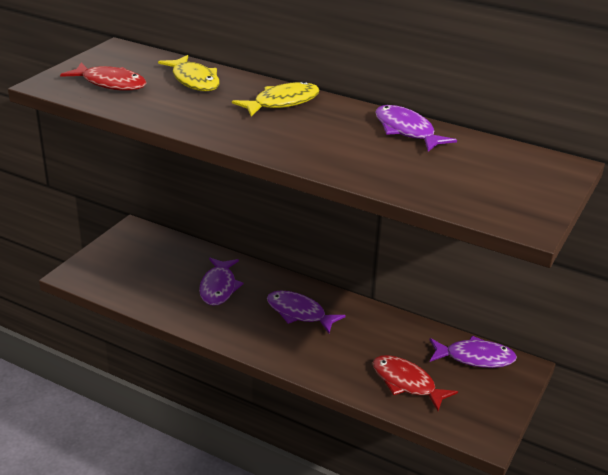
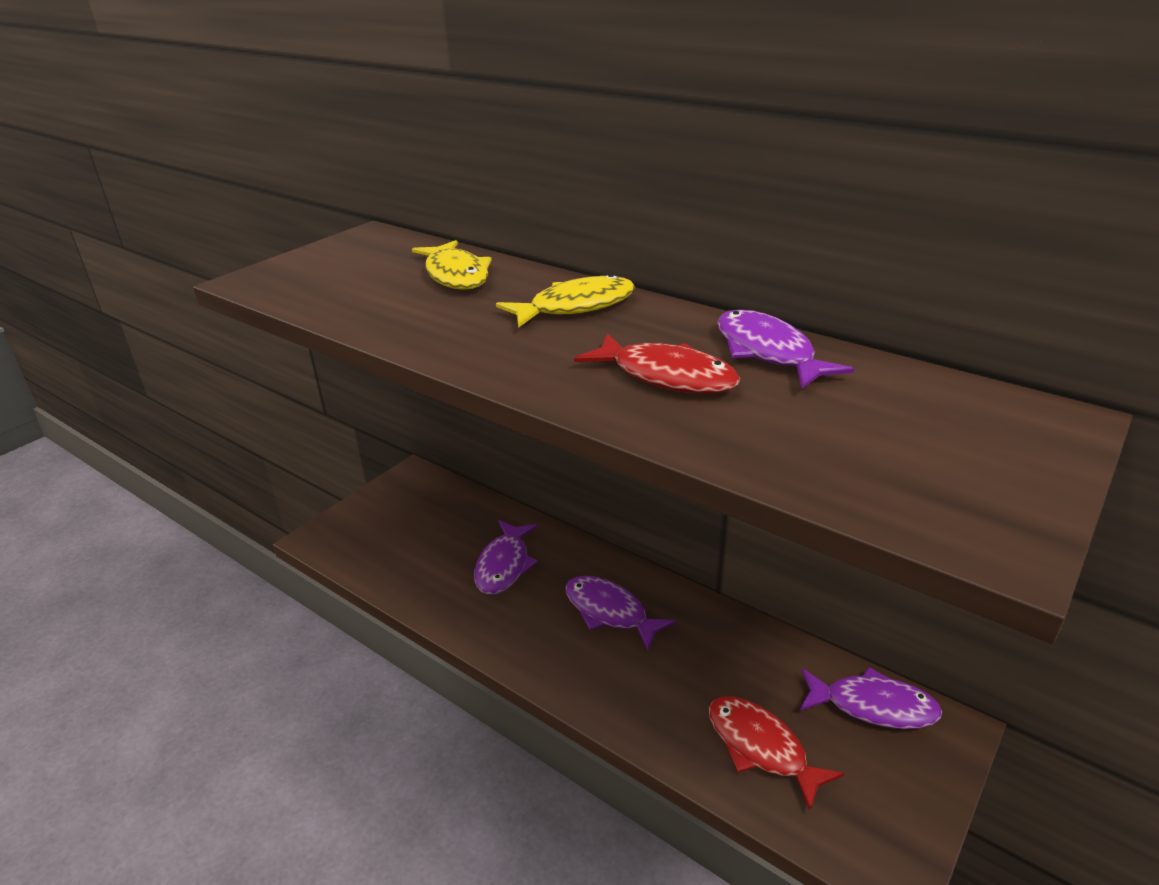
camera: 10 degrees right, 0 degrees up
red fish [60,62,146,91] -> red fish moved to [574,333,740,393]

